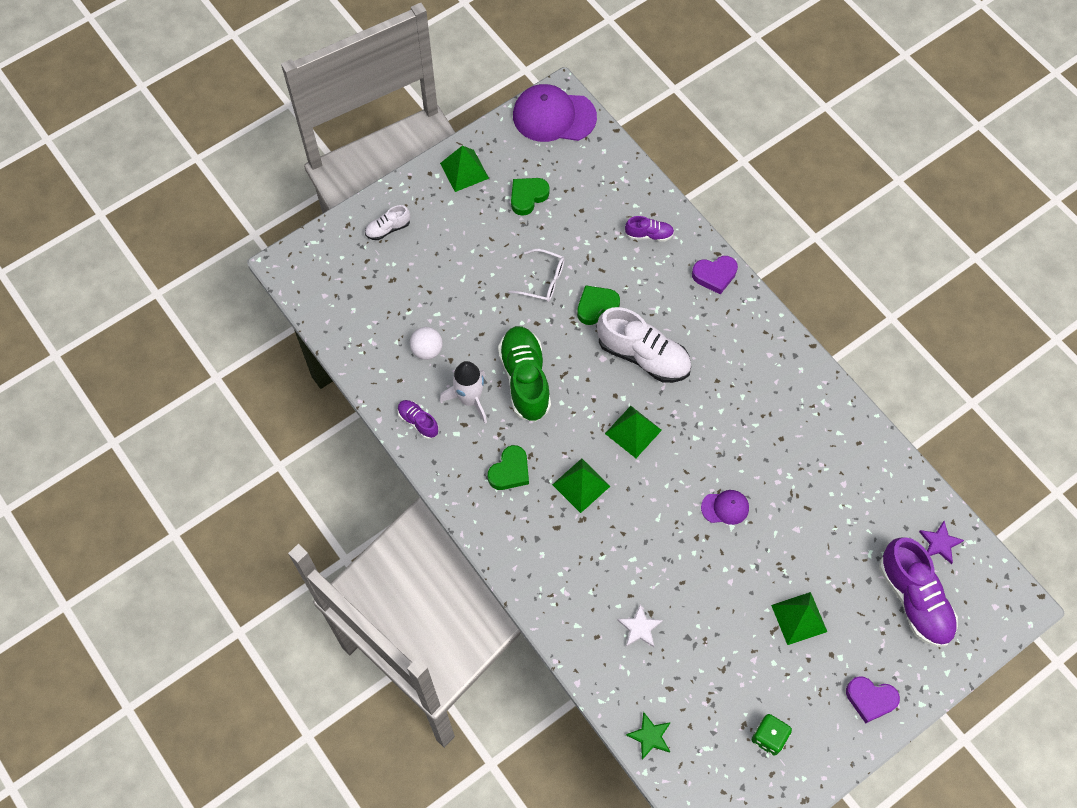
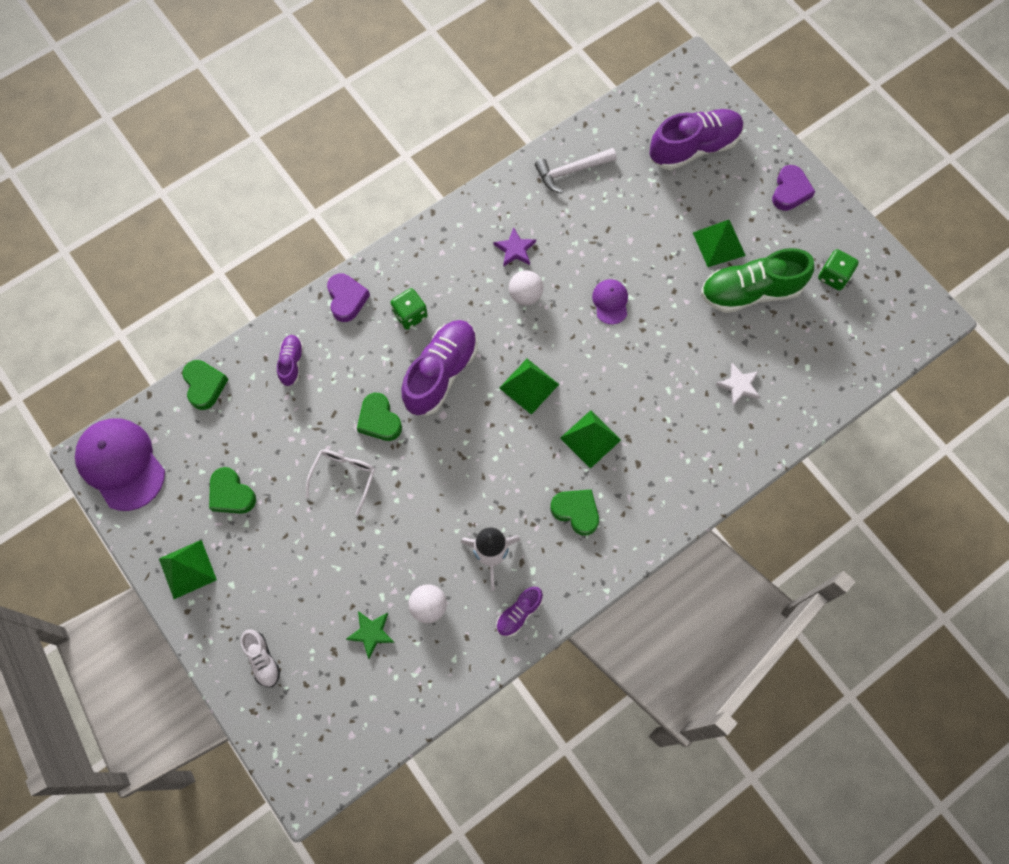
camera: 90 degrees left, 5 degrees up
green shoe [498,326,551,422] -> green shoe moved to [701,248,814,313]
purple cap [513,84,597,142] -> purple cap turned 135 degrees clockwise [75,418,165,511]
white shoe [597,307,692,383] -> purple shoe [401,320,478,416]
green star [626,712,671,760] -> green star moved to [346,611,395,659]
purple star [919,521,964,564] -> purple star moved to [493,227,536,267]
none -> green heart [183,360,228,410]
none -> green dice [391,288,428,330]
none -> white ball [509,270,543,305]
none -> white hammer [535,148,617,193]

